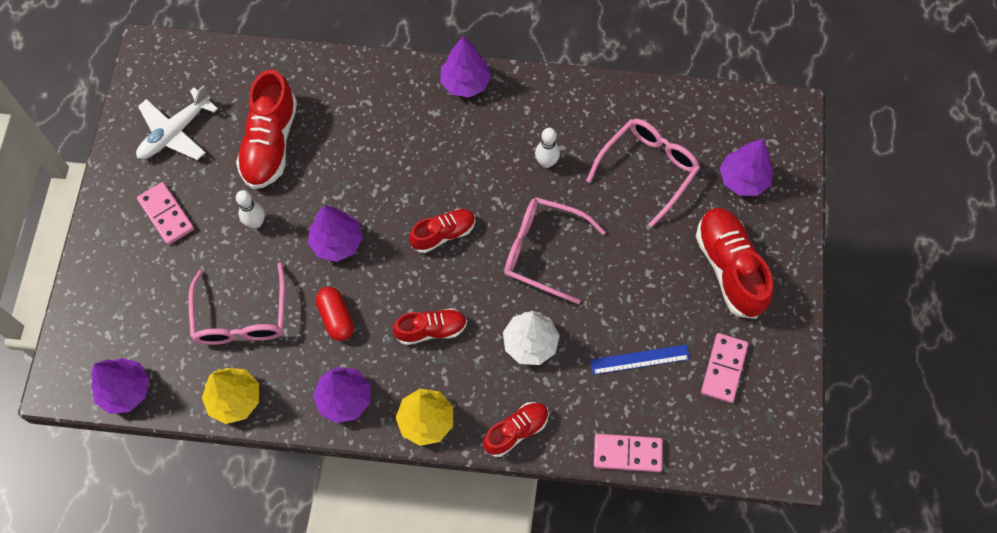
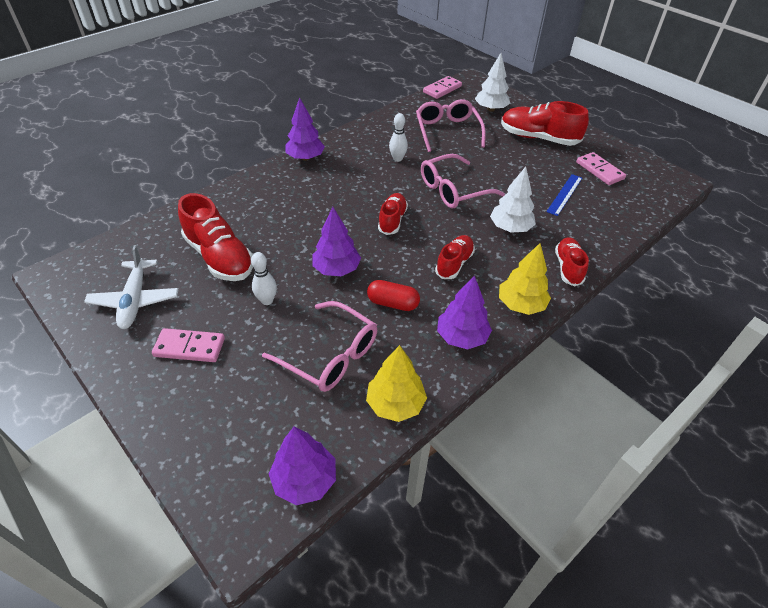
camera: 50 degrees left, 20 degrees down
pink domino [594,434,663,472] -> pink domino moved to [423,76,462,99]
purple tree [720,138,773,196] -> white tree [475,53,510,111]

